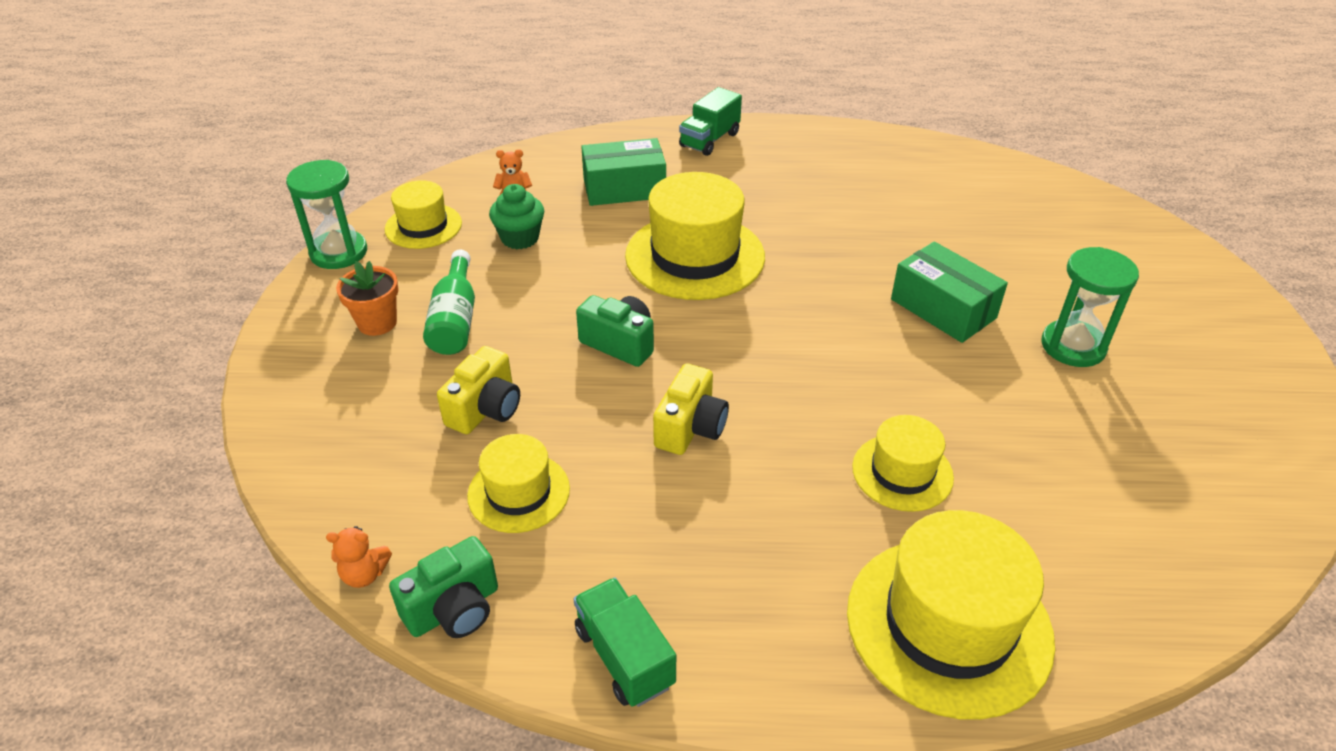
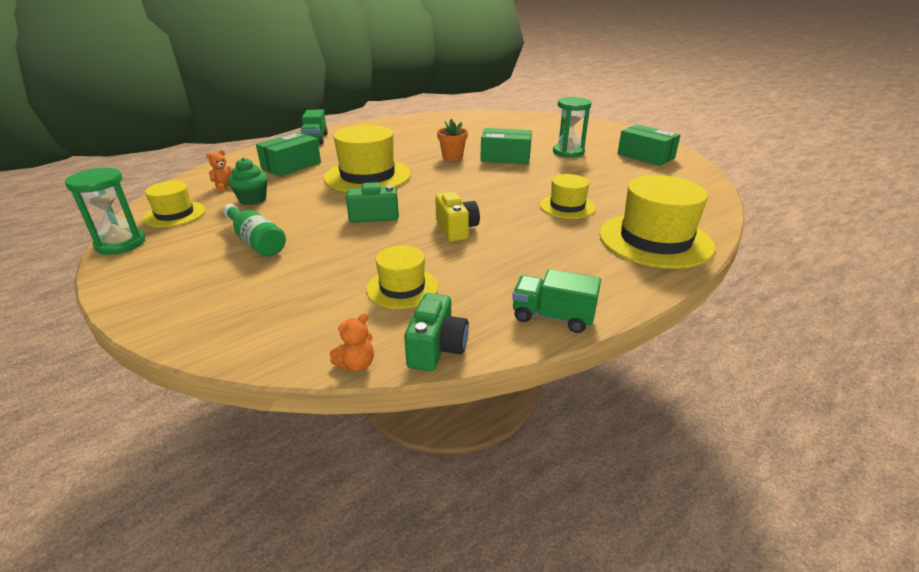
camera: 40 degrees left, 10 degrees down
orange flower pot [336,261,399,336] -> orange flower pot moved to [437,119,468,161]
yellow camera [437,346,520,434] -> none
none -> green box [617,124,680,166]

